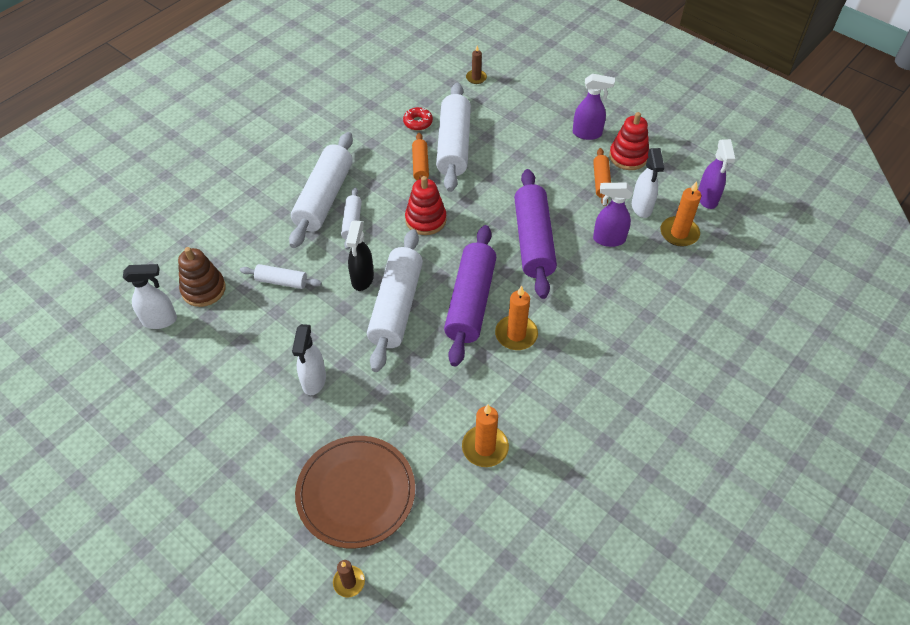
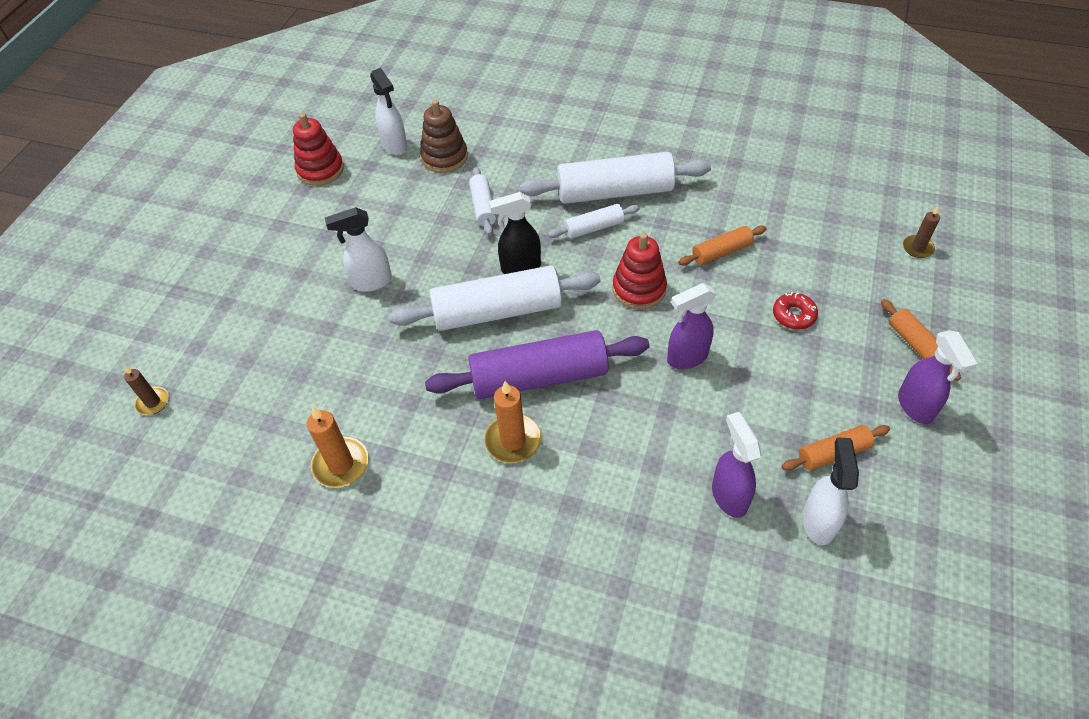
camera: 70 degrees right, 0 degrees up
brown plate [295,436,415,548] -> none
red donut [403,107,433,131] -> red donut moved to [773,292,818,330]
white rolling pin [436,83,471,192] -> none
purple rolling pin [514,169,557,299] -> none
red stacking toy [609,112,649,170] -> red stacking toy moved to [293,113,344,186]
white spray bottle [632,148,664,218] -> white spray bottle turned 120 degrees clockwise [802,437,859,545]
orange candle [660,181,701,247] -> none
purple spray bottle [698,139,735,209] -> purple spray bottle moved to [667,283,717,369]
none -> orange rolling pin [881,299,961,381]

